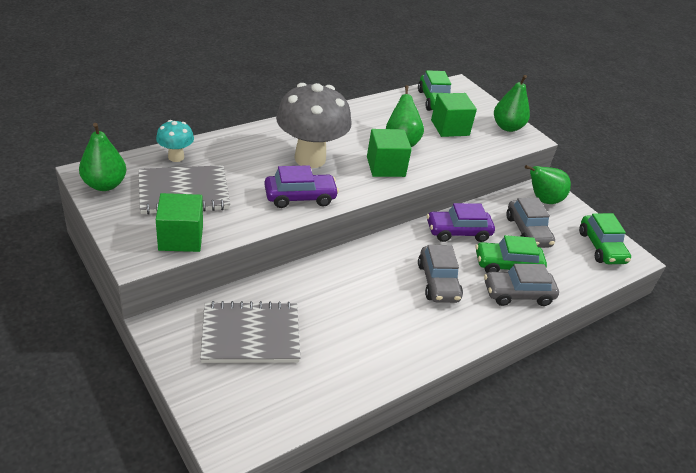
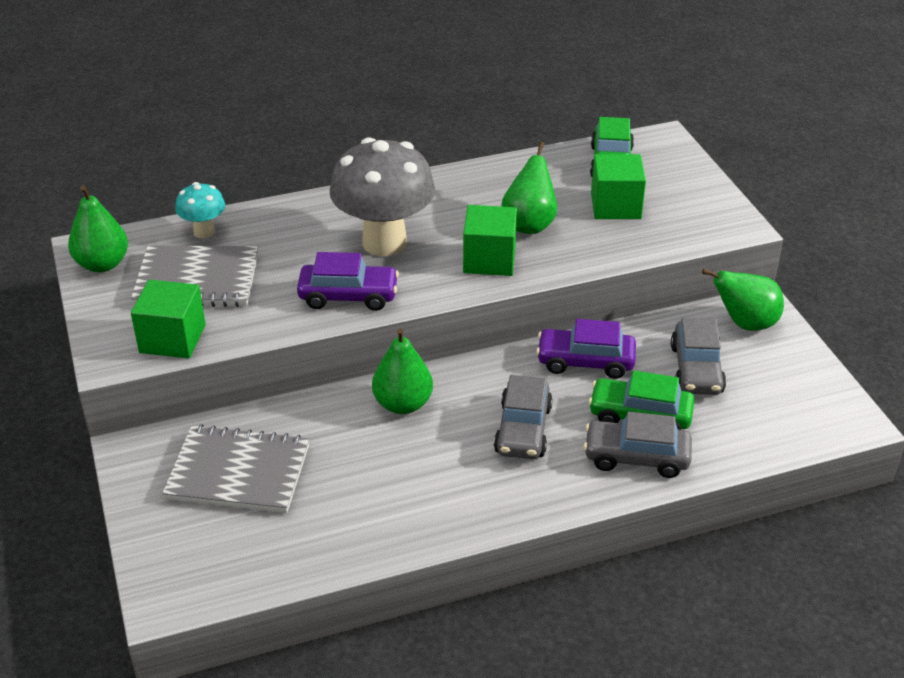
camera: 20 degrees right, 0 degrees up
green pear [494,75,530,132] -> green pear moved to [372,328,433,414]
green car [579,213,631,264] -> none

